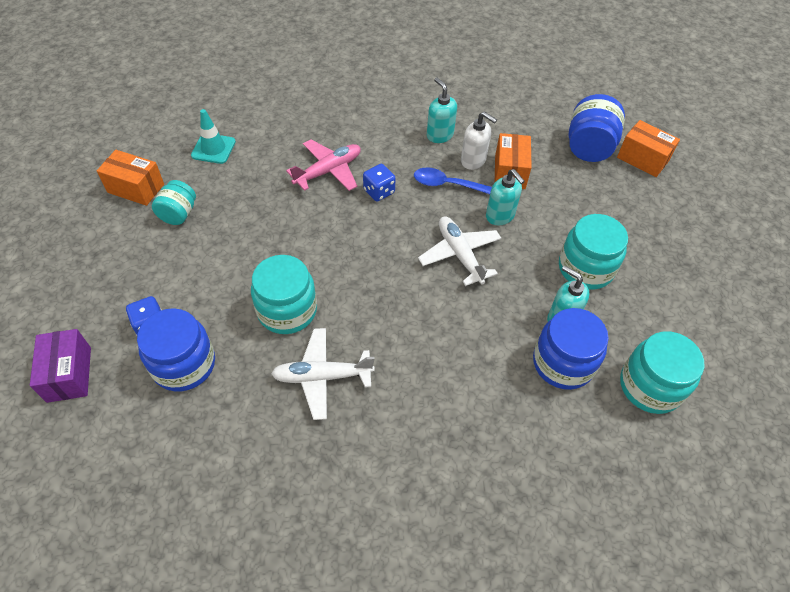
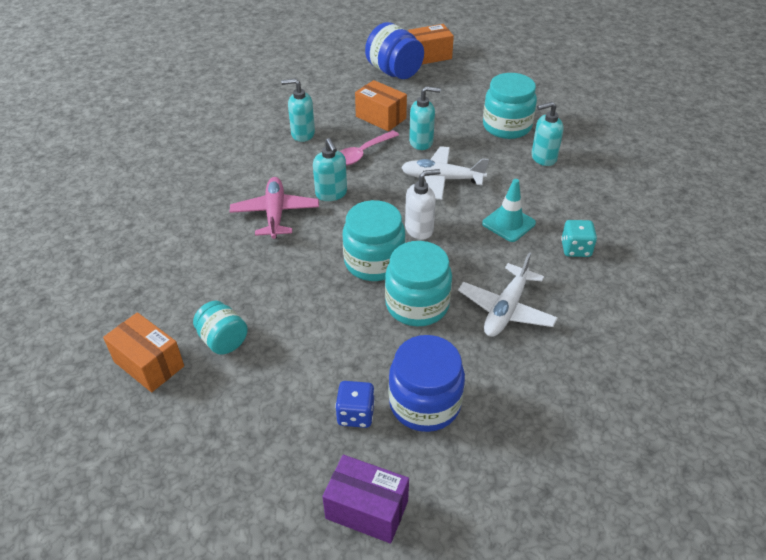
camera: 55 degrees left, 10 degrees down
orange box [97,150,164,206] -> orange box turned 75 degrees clockwise [103,312,184,392]
turquoise traffic cone [191,109,236,164] -> turquoise traffic cone moved to [482,179,536,242]
blue dice [363,164,396,202] -> turquoise soap dispenser [313,138,347,201]
blue spoon [414,167,492,194] -> pink spoon [339,130,399,166]
white soap dispenser [461,111,497,170] -> white soap dispenser moved to [405,169,441,240]
blue jar [533,308,609,390] -> none
turquoise jar [620,331,704,414] -> turquoise jar moved to [343,200,406,281]
none -> turquoise dice [561,220,597,257]

